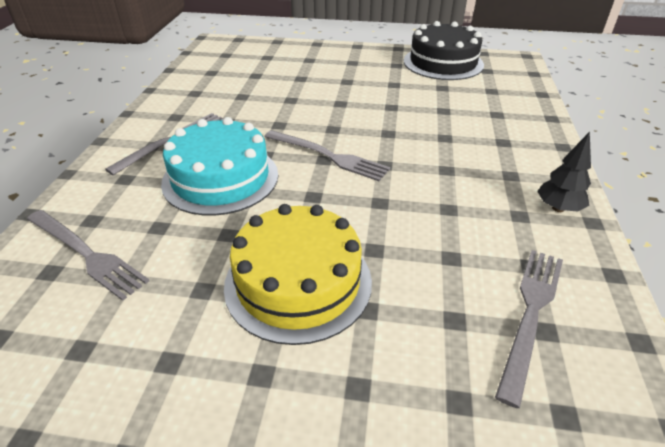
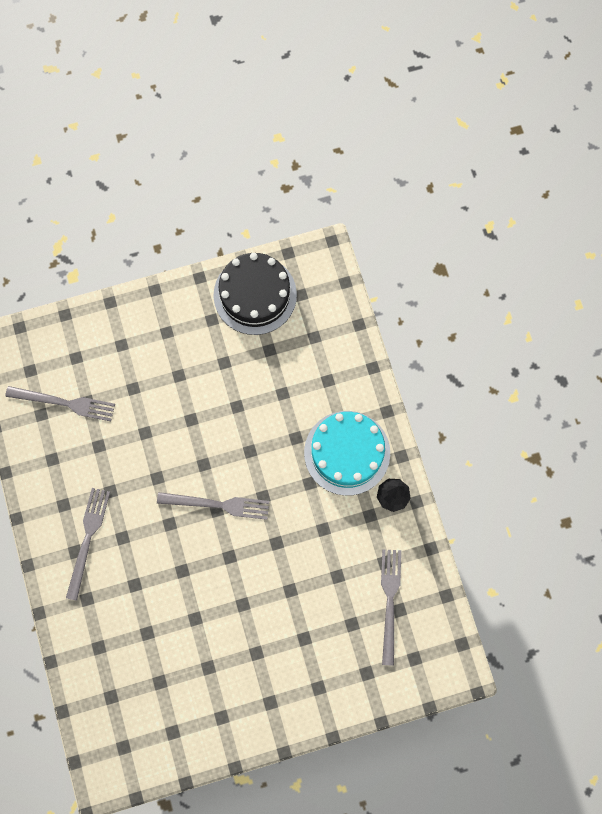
camera: 25 degrees left, 35 degrees up
grey fork [27,210,149,301] -> grey fork moved to [5,386,115,421]
turquoise cake [161,117,278,216] -> turquoise cake moved to [304,411,390,496]
yellow cake [224,204,372,345] -> none

